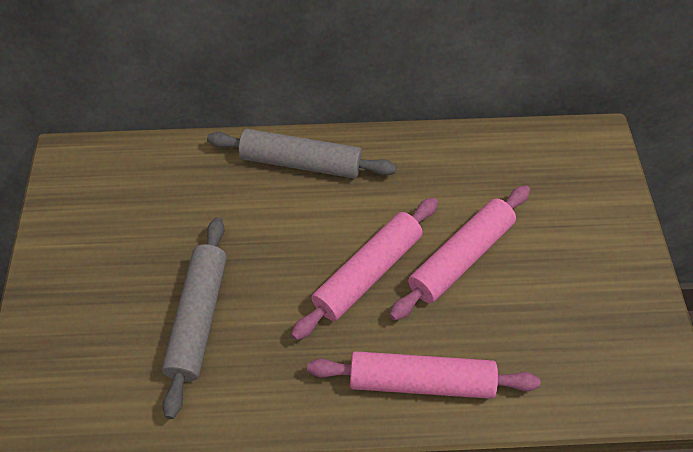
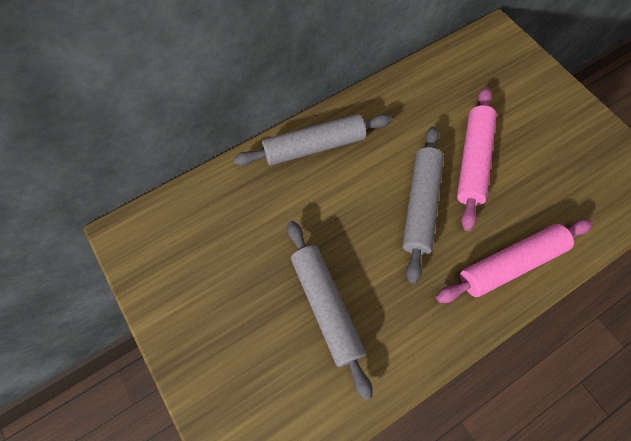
camera: 30 degrees left, 10 degrees up
pink rolling pin [291,198,438,340] -> grey rolling pin [402,126,444,284]

